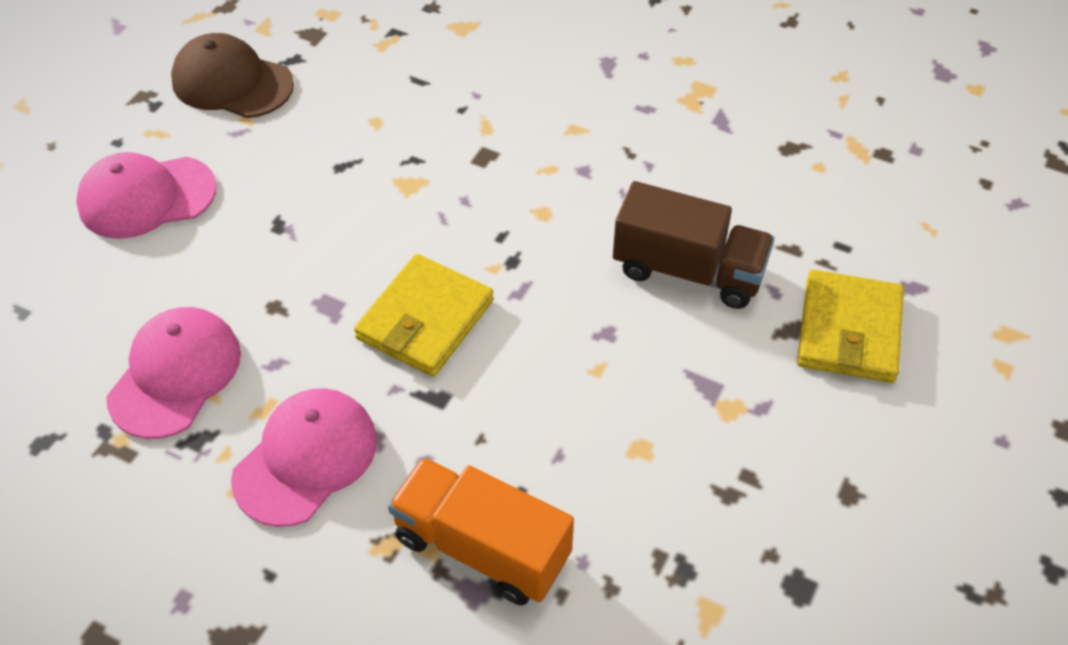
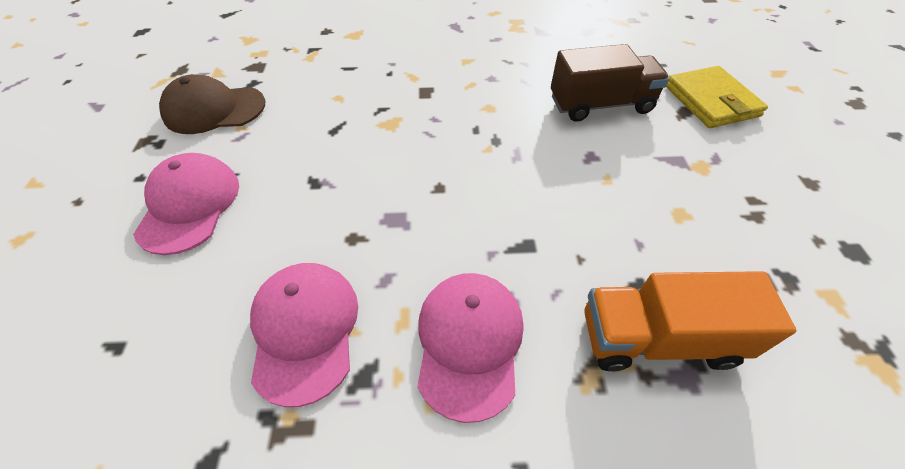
camera: 30 degrees left, 0 degrees up
pink cap [76,152,217,239] -> pink cap turned 135 degrees clockwise [133,153,239,255]
yellow wallet [354,254,494,377] -> none

